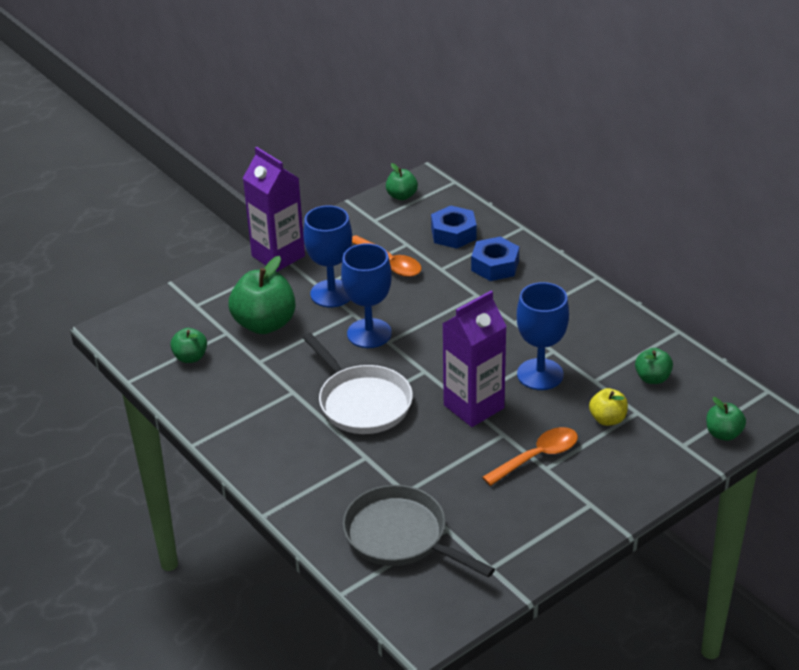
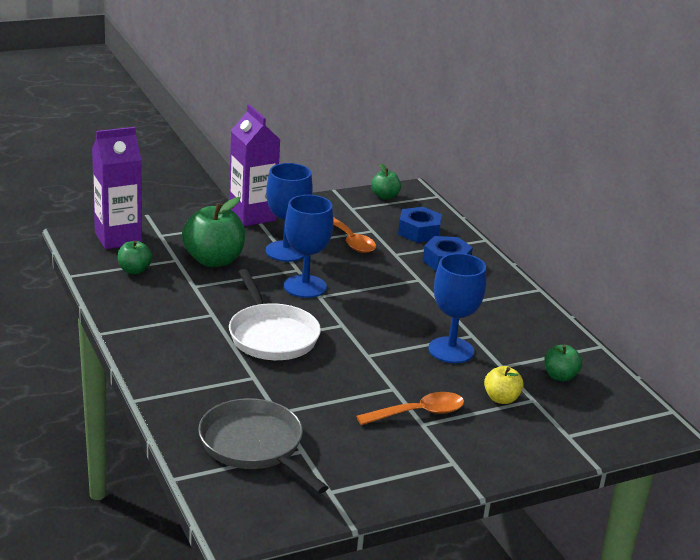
camera: 10 degrees right, 10 degrees down
purple carton [442,291,507,427] -> purple carton moved to [92,127,142,249]
green apple [706,397,746,441] -> none

